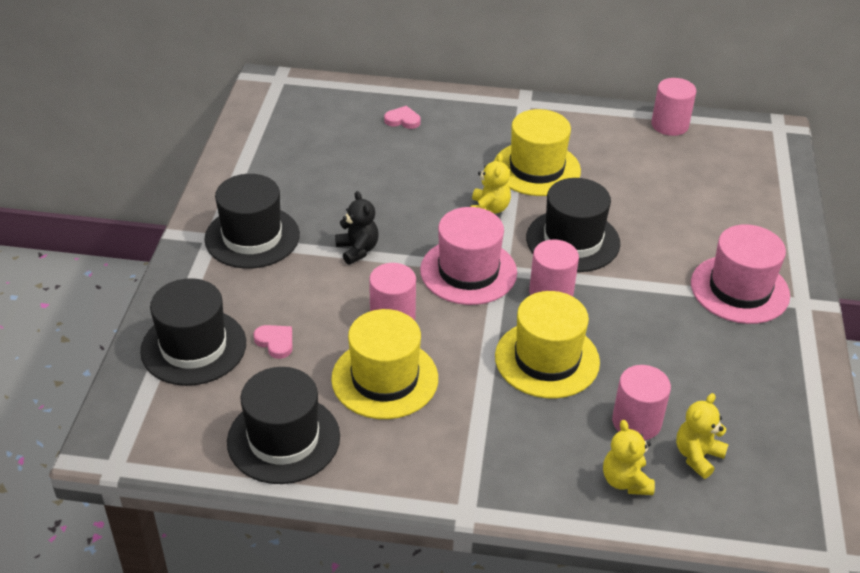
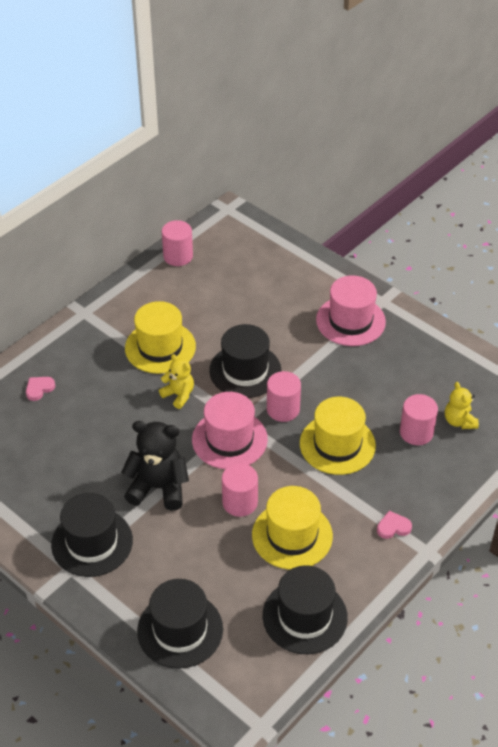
camera: 55 degrees left, 5 degrees up
pink heart [253,325,292,359] -> pink heart moved to [377,511,412,539]
black teddy bear [335,191,379,264] -> black teddy bear [121,421,189,511], size x1.71
yellow teddy bear [603,420,655,495] -> none

